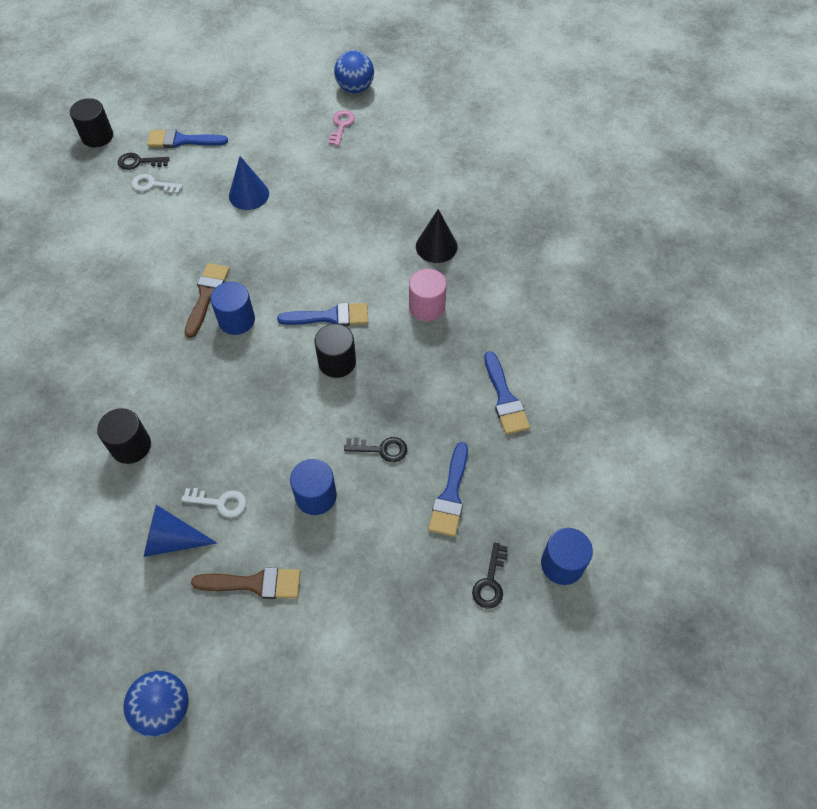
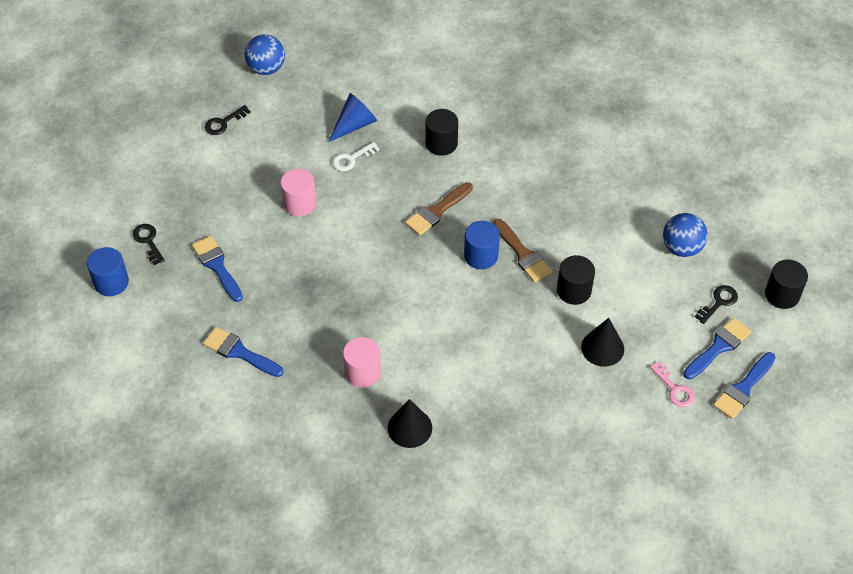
camera: 135 degrees right, 5 degrees down
white key [132,174,183,194] -> none
brown brush [191,568,300,599] -> brown brush moved to [405,182,473,236]
blue cone [229,156,269,210] -> black cone [581,318,624,367]
blue brush [277,303,368,326] -> blue brush moved to [713,352,776,419]
blue cylinder [290,459,337,515] -> pink cylinder [280,169,317,216]
black cylinder [314,324,356,378] -> black cylinder moved to [557,255,595,305]
pink key [329,110,355,146] -> pink key moved to [650,361,695,407]
blue ball [334,50,374,93] -> blue ball moved to [663,213,708,257]
black key [344,437,407,462] -> black key moved to [205,105,251,135]

